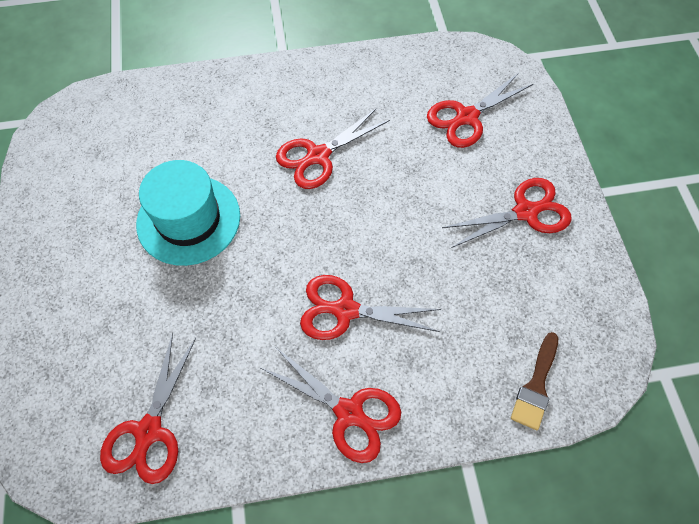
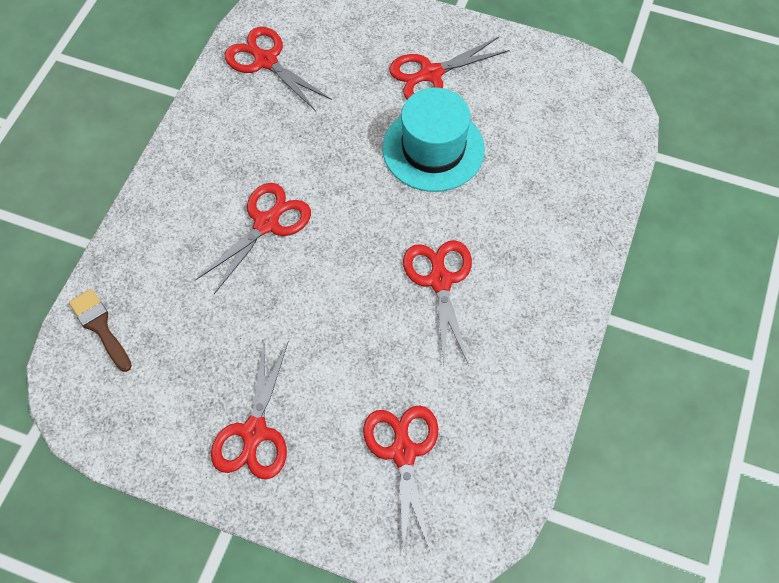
camera: 120 degrees right, 0 degrees up
red scissors [261,348,401,463] -> red scissors moved to [389,37,510,99]

